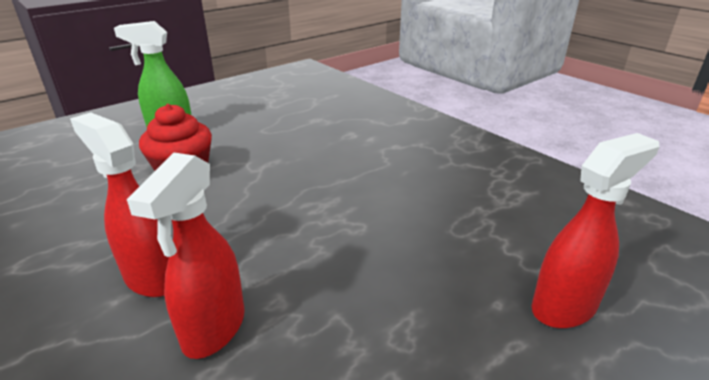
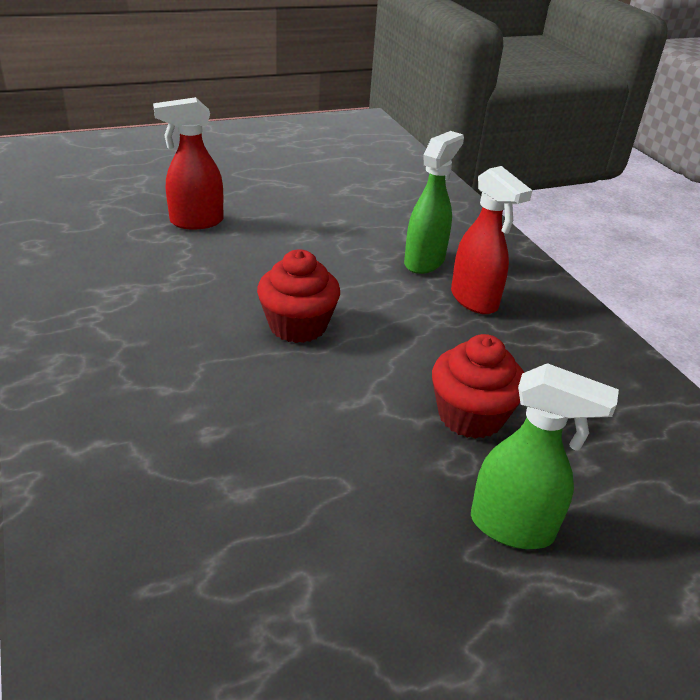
camera: 165 degrees left, 5 degrees up
red spray bottle [127,152,245,359] -> green spray bottle [404,131,464,274]
none -> red cupcake [257,249,340,343]

